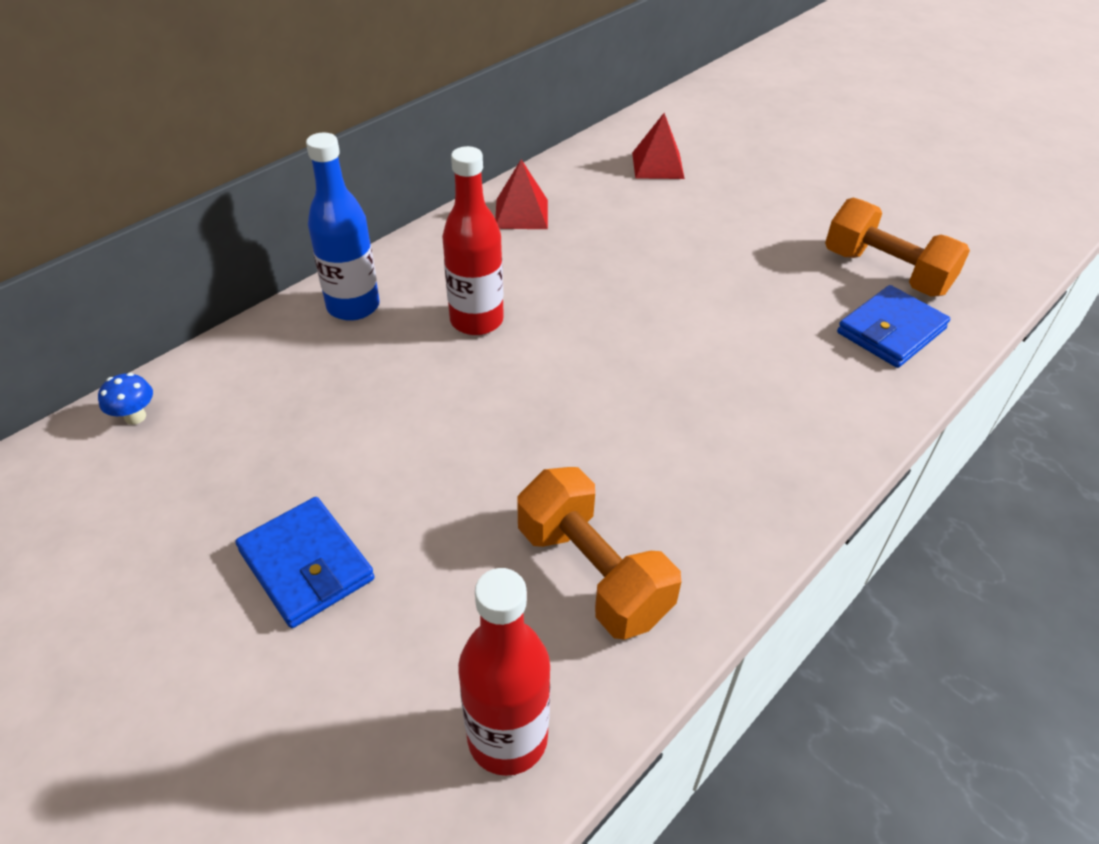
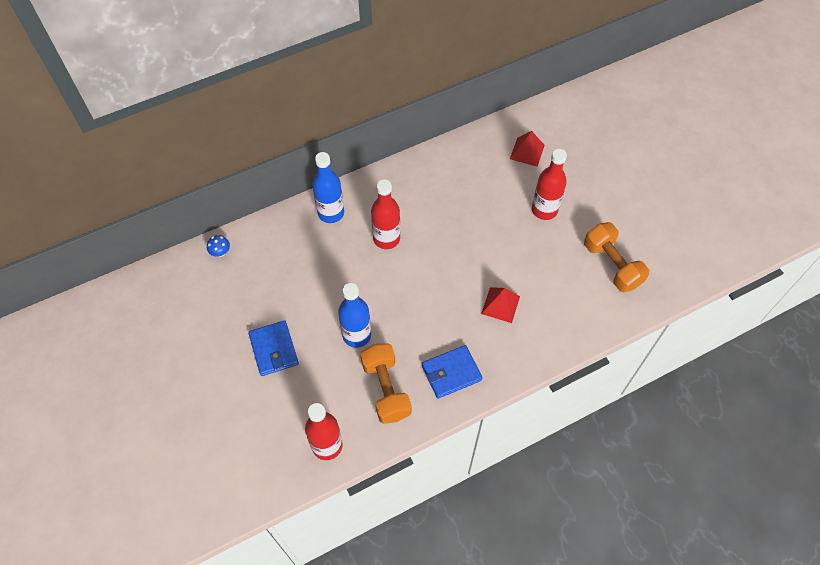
camera: 20 degrees right, 15 degrees up
red pyramid [495,160,548,229] -> red pyramid moved to [481,287,520,323]
blue wallet [837,285,950,368] -> blue wallet moved to [422,345,482,399]
none -> blue bottle [338,283,371,348]
none -> red bottle [532,149,567,220]

